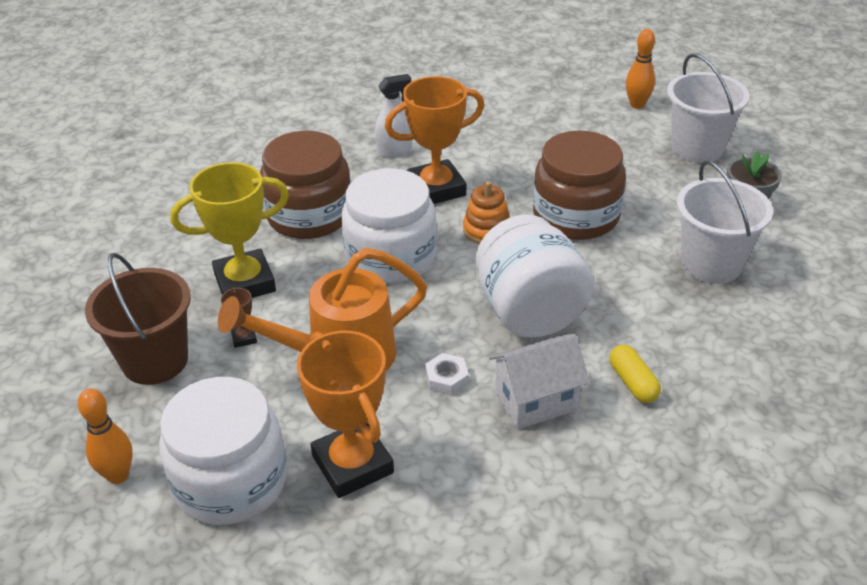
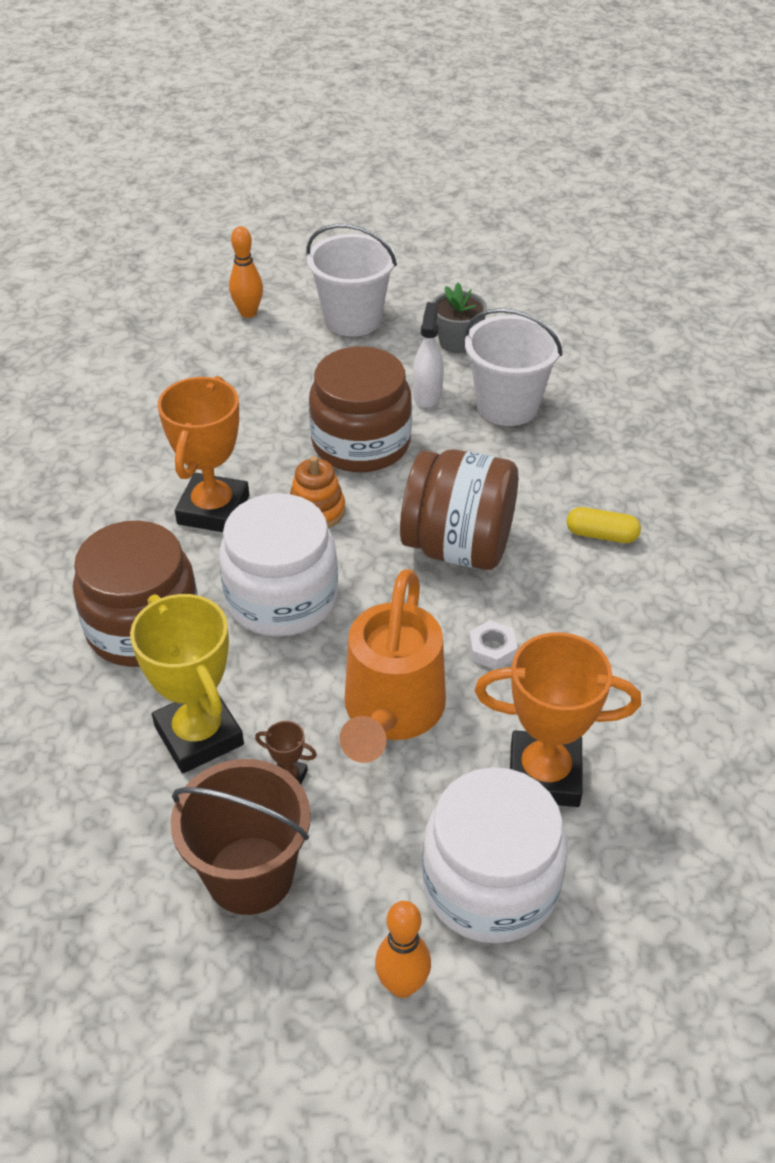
camera: 55 degrees left, 5 degrees up
yellow trophy [170,162,289,298] -> yellow trophy turned 45 degrees counterclockwise [130,594,244,773]
white spray bottle [375,74,412,158] -> white spray bottle moved to [413,302,444,408]
white jar [476,215,594,338] -> brown jar [400,449,518,570]
white house [489,333,589,429] -> none

